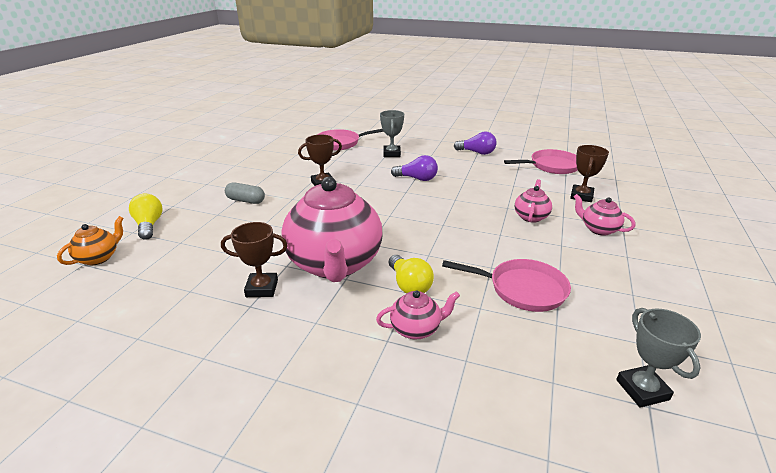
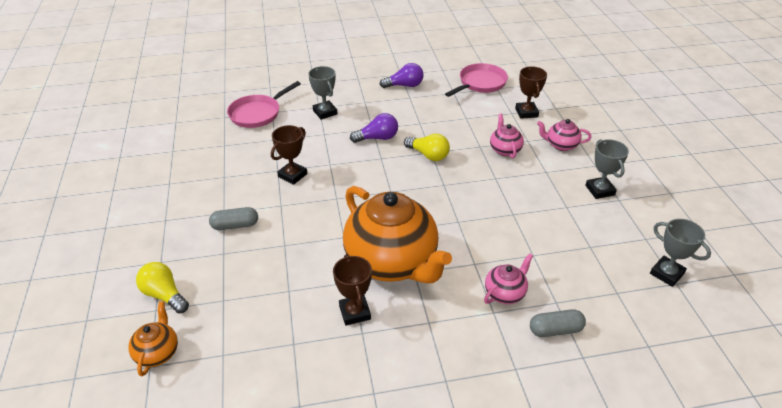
camera: 30 degrees left, 10 degrees up
brown trophy [221,222,288,297] -> brown trophy turned 75 degrees counterclockwise [333,254,372,325]
pink teapot [281,177,383,282] -> orange teapot [343,186,452,284]
yellow light bulb [389,255,434,294] -> yellow light bulb moved to [404,134,450,161]
pink pan [442,259,571,312] -> none
none -> grey capsule [530,309,586,337]
none -> grey trophy [585,139,629,199]

